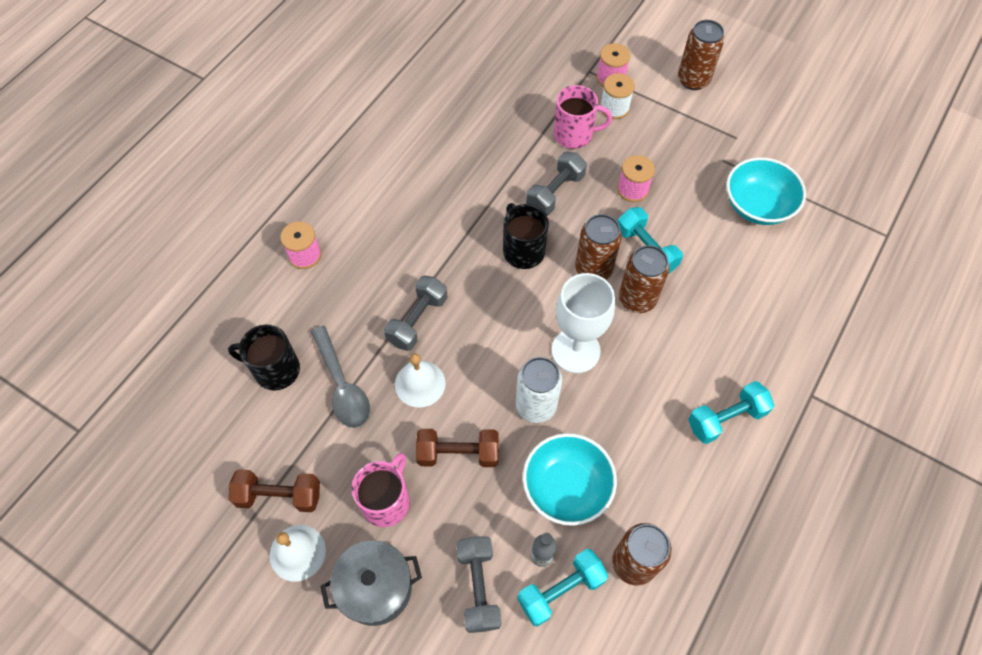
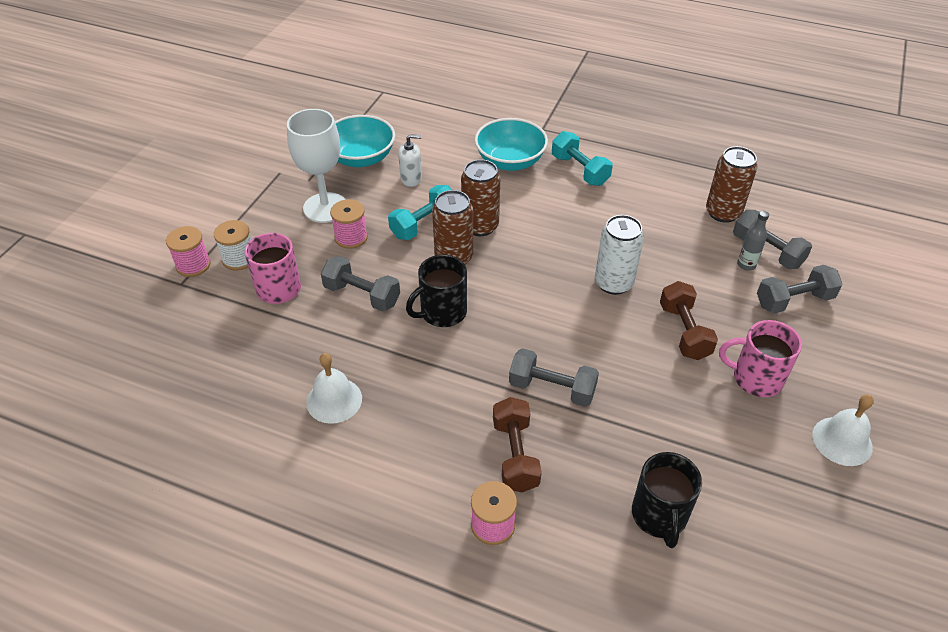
camera: 100 degrees left, 15 degrees down
brown dumbbell [229,469,320,512] -> brown dumbbell moved to [493,397,542,492]
grey spoon [311,326,370,428] -> none
grey pot [320,540,422,626] -> none
white bell [395,353,446,408] -> white bell moved to [306,353,362,424]
turquoise dumbbell [517,549,608,626] -> grey dumbbell [733,210,812,269]
turquoise bowl [523,433,617,526] -> turquoise bowl moved to [475,118,548,171]
white goblet [552,273,615,373] -> white goblet moved to [287,109,346,223]
brown can [678,20,725,90] -> none
none -> white soap dispenser [398,134,422,187]

